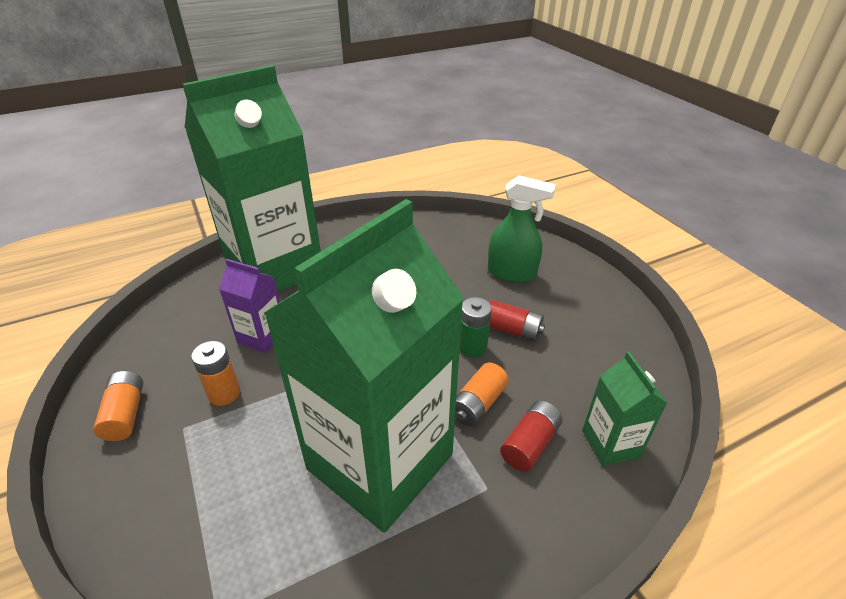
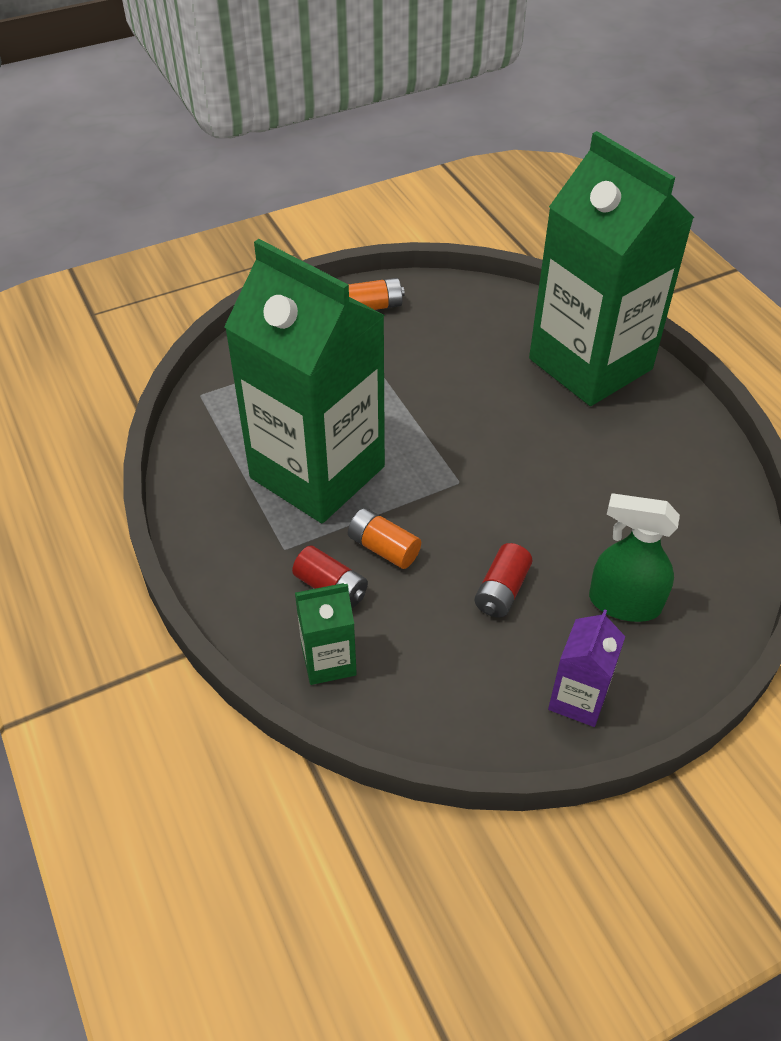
camera: 90 degrees right, 10 degrees up
orange battery [191,341,240,406] -> none
purple carton [219,259,280,353] -> purple carton moved to [548,609,625,727]
green battery [459,297,492,358] -> none
green spray bottle [488,175,556,283] -> green spray bottle turned 90 degrees clockwise [589,493,680,622]

